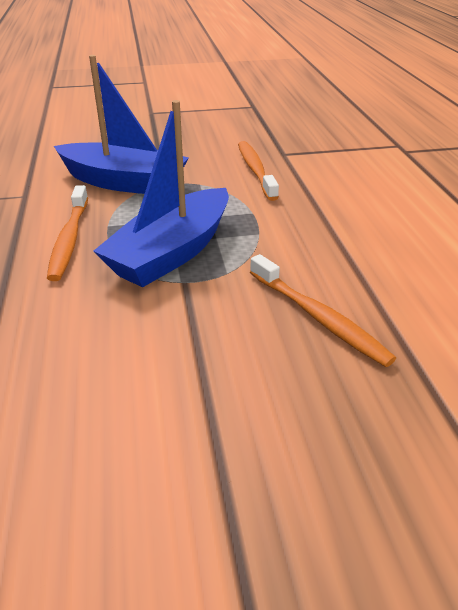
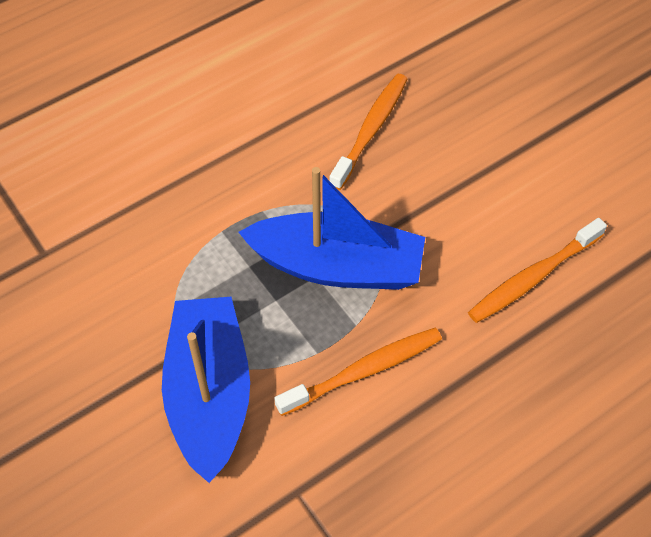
camera: 115 degrees left, 20 degrees up
orange toothbrush [238,141,279,201] -> orange toothbrush moved to [468,218,607,323]

